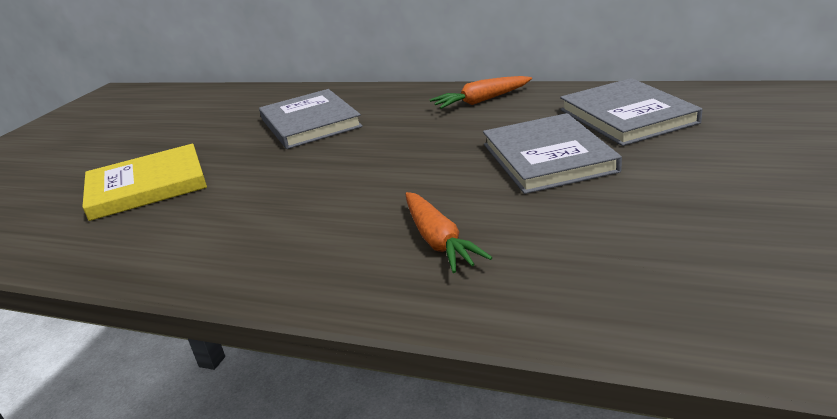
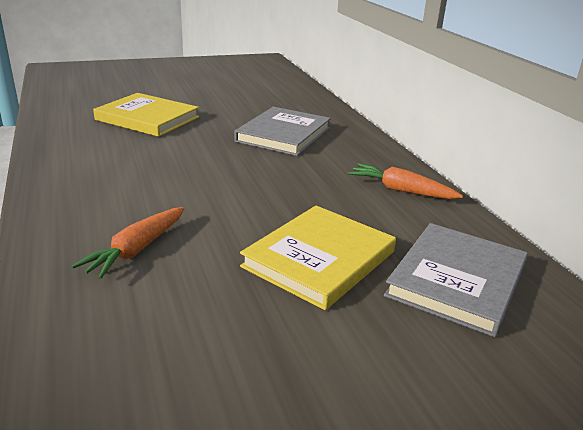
camera: 45 degrees right, 0 degrees up
grey book [483,113,622,194] -> yellow book [240,206,396,310]

